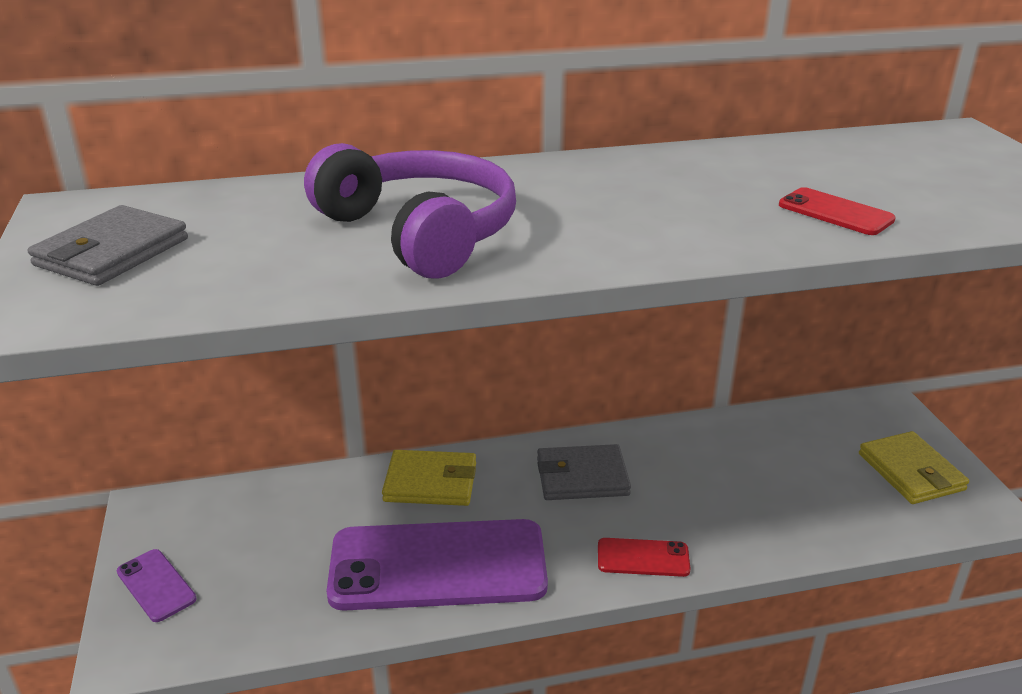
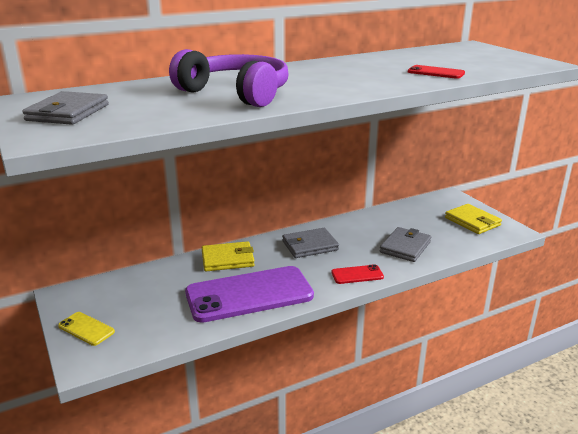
camera: 15 degrees left, 5 degrees down
purple phone [117,549,197,622] -> yellow phone [58,312,115,346]
none -> grey wallet [380,227,431,262]

